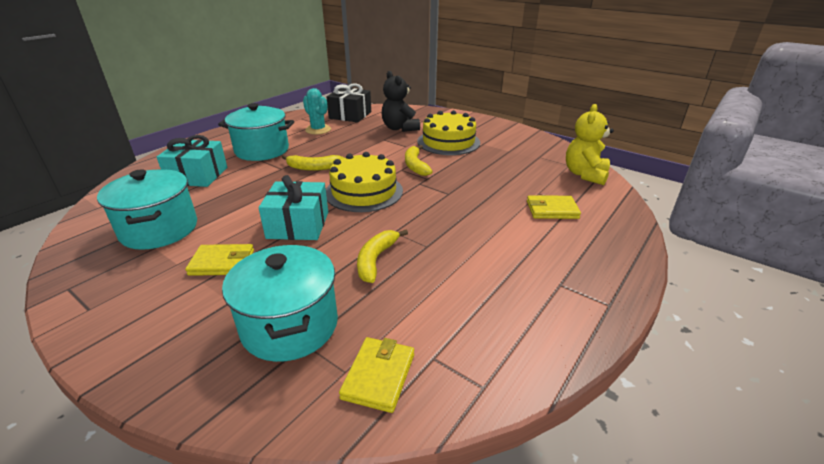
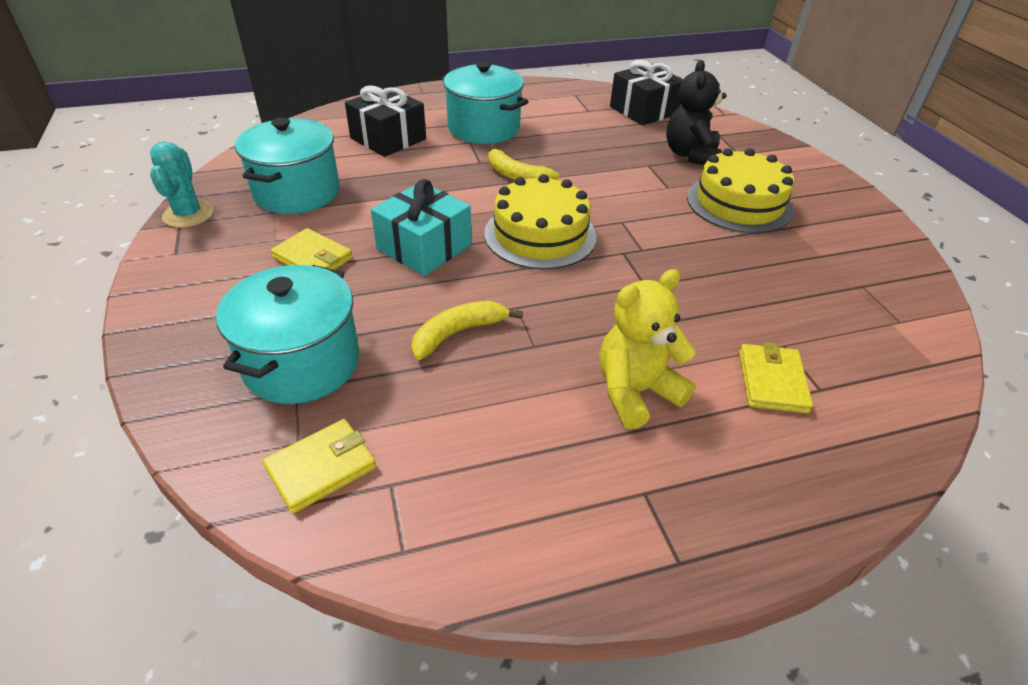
camera: 35 degrees right, 10 degrees up
turquoise gift [157,135,227,187] -> black gift [345,85,426,157]
turquoise cactus [303,88,331,135] -> turquoise cactus moved to [150,141,214,228]
yellow banana [405,145,433,176] -> none
yellow wallet [527,195,581,219] -> yellow wallet turned 60 degrees clockwise [739,342,813,413]
yellow teddy bear [566,104,614,185] -> yellow teddy bear moved to [599,269,696,429]

